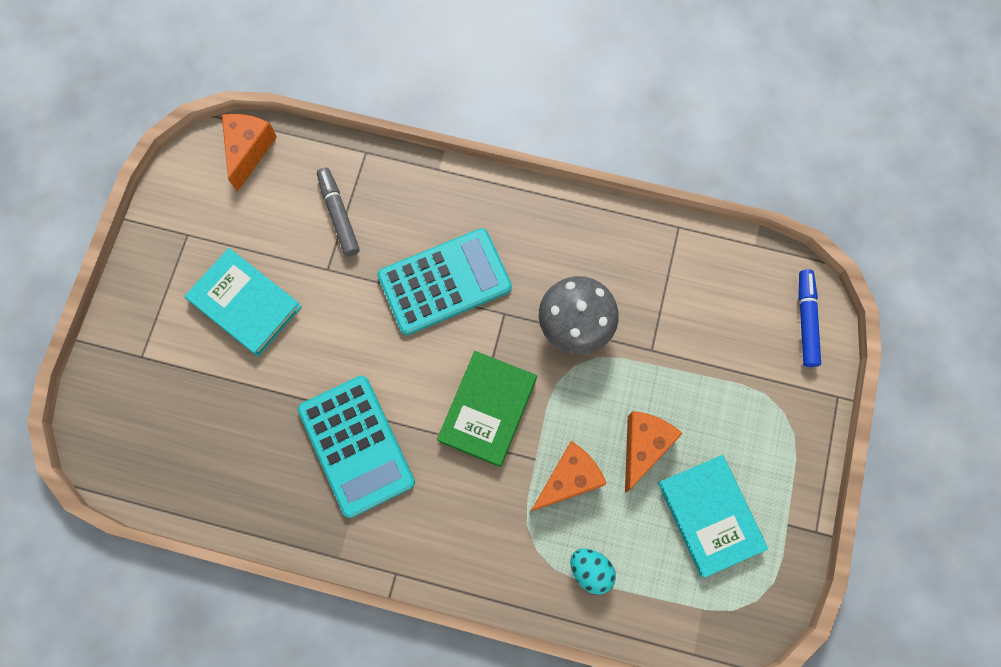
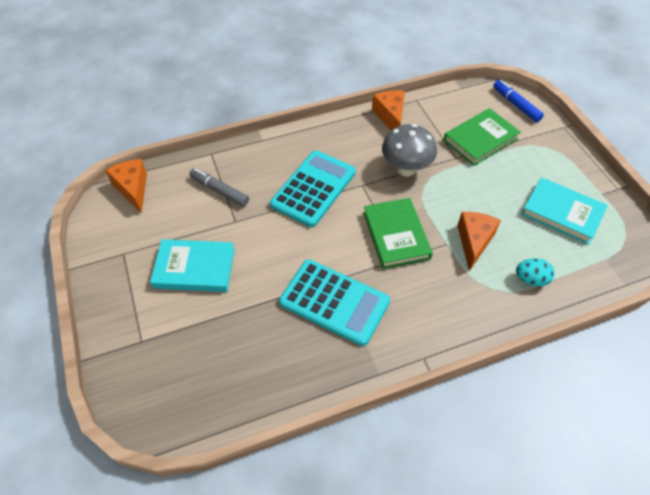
camera: 35 degrees left, 20 degrees down
orange cheese [625,411,683,492] -> orange cheese moved to [372,90,405,130]
none -> green book [443,108,521,166]

